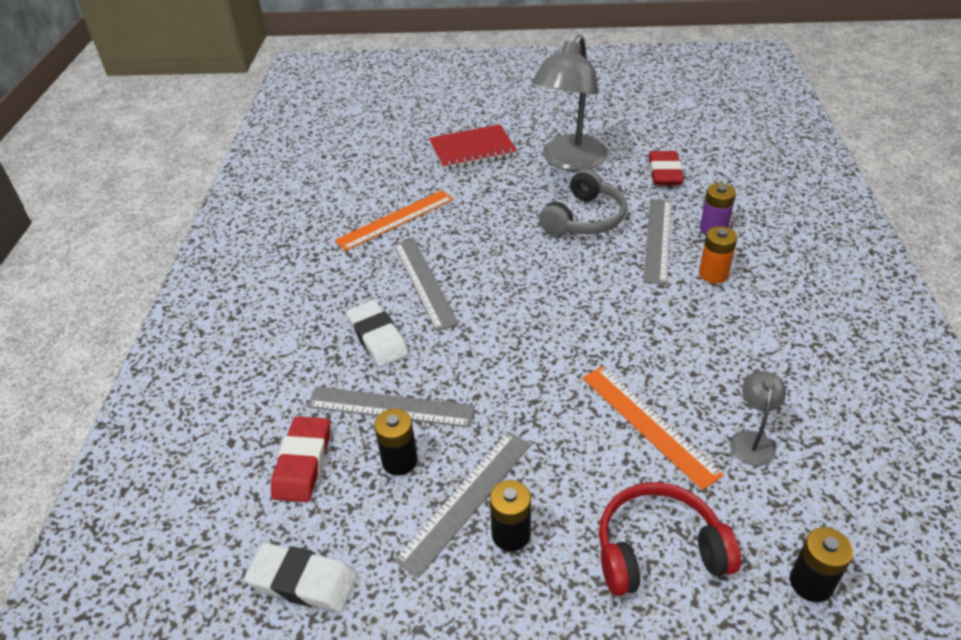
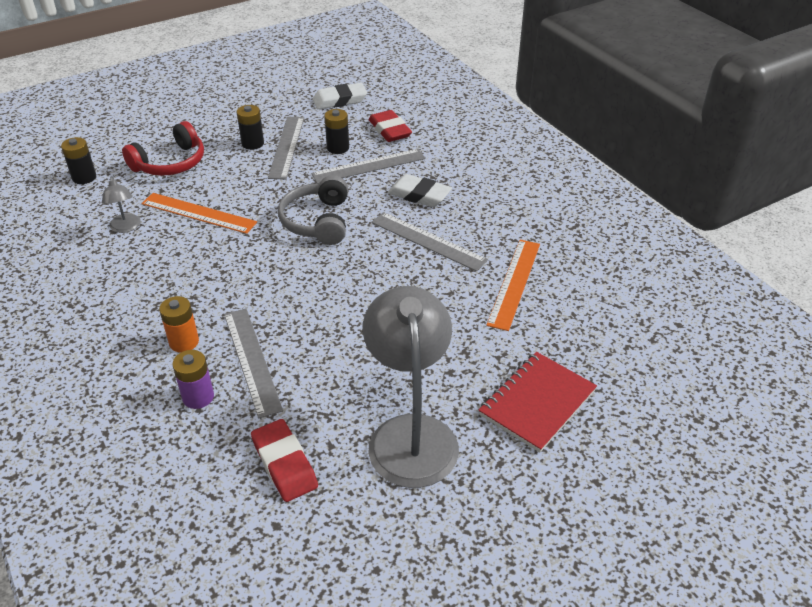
camera: 145 degrees right, 0 degrees up
grey headphones [539,169,627,236] -> grey headphones moved to [278,175,348,245]

